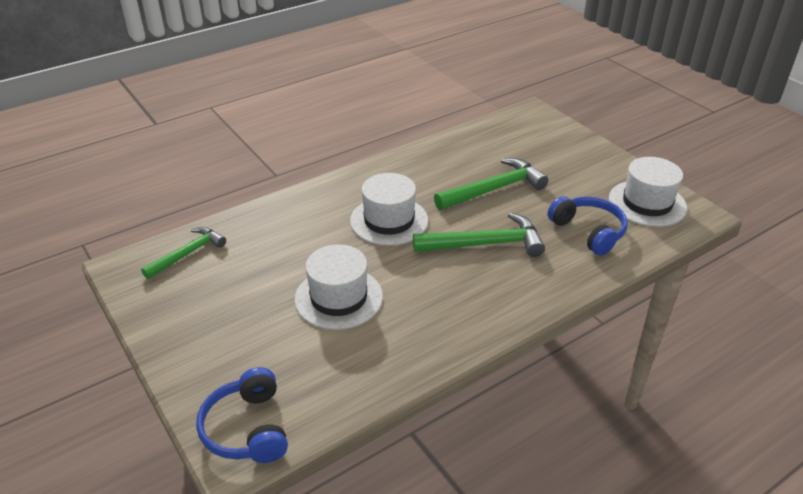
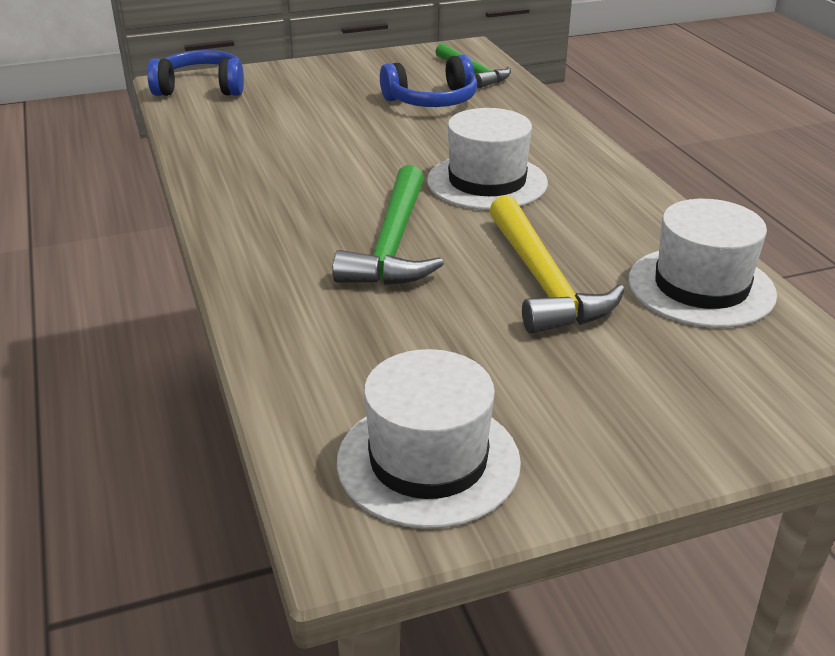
camera: 105 degrees right, 5 degrees down
white hat [294,244,383,330] -> white hat moved to [628,199,777,328]
green hammer [434,158,548,210] -> yellow hammer [489,195,625,334]
blue headphones [548,196,628,256] -> blue headphones moved to [380,55,477,107]

